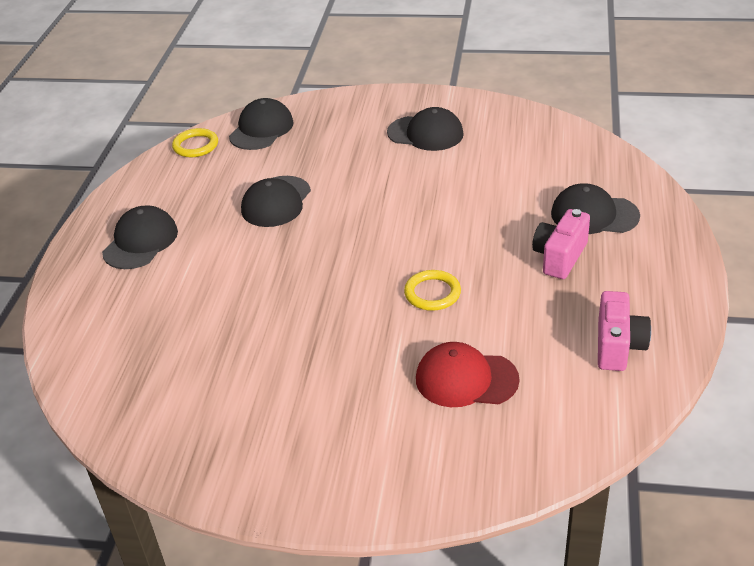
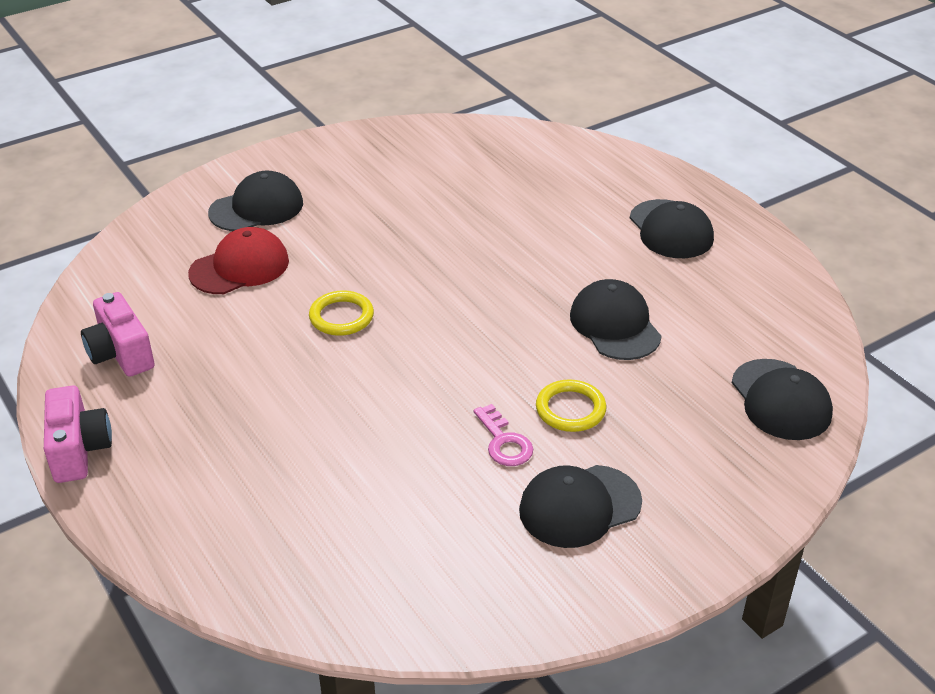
camera: 135 degrees right, 0 degrees up
yellow ring [172,128,218,157] -> yellow ring moved to [536,379,606,432]
pink camera [532,209,590,279] -> pink camera moved to [44,385,112,483]
black cap [551,183,640,234] -> black cap moved to [208,170,303,231]
none -> pink key [474,404,533,466]

